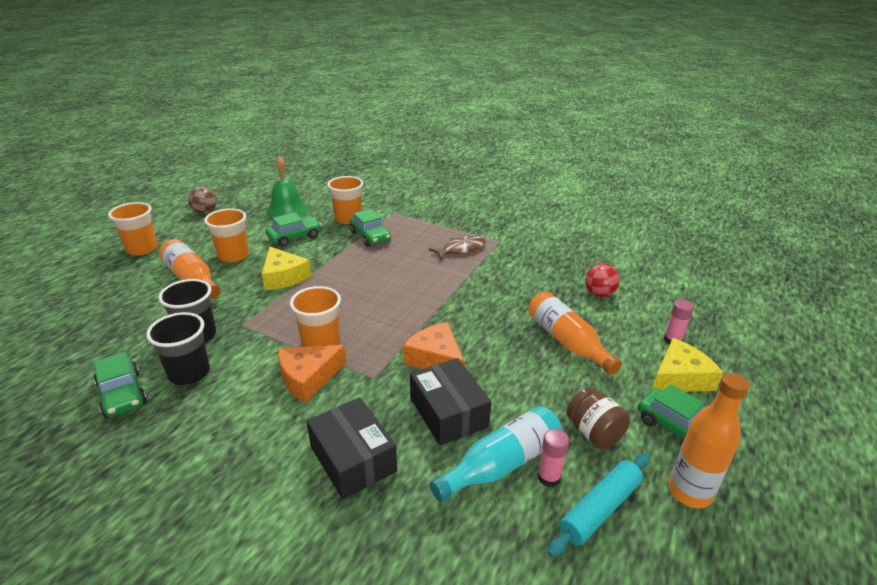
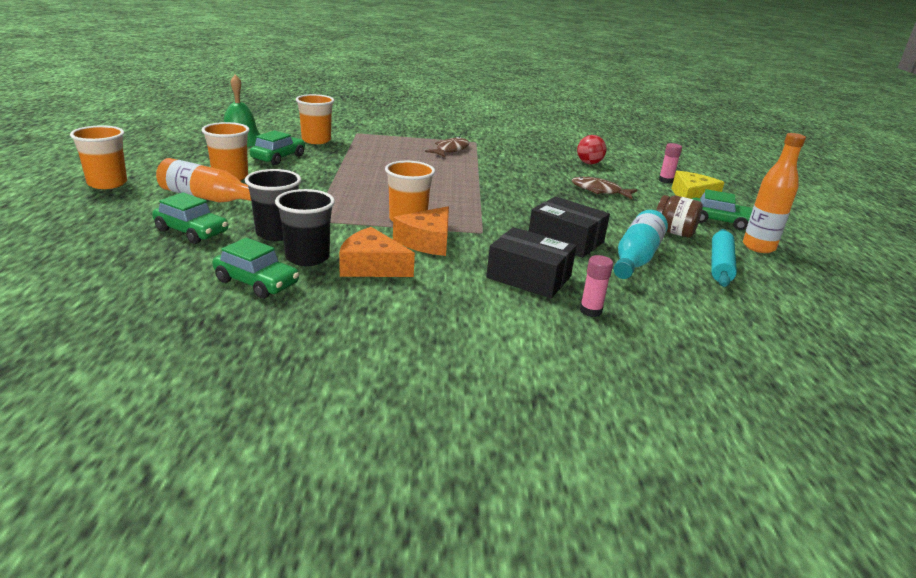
camera: 30 degrees left, 5 degrees down
brown ball [188,187,217,214] -> none
yellow cheese [262,247,312,290] -> none
green car [350,209,391,247] -> green car moved to [152,192,228,244]
orange cheese [403,322,465,369] -> orange cheese moved to [339,227,415,277]
orange bottle [528,291,622,375] -> brown fish [572,177,637,199]
pink glue stick [537,429,569,487] -> pink glue stick moved to [580,255,613,317]

